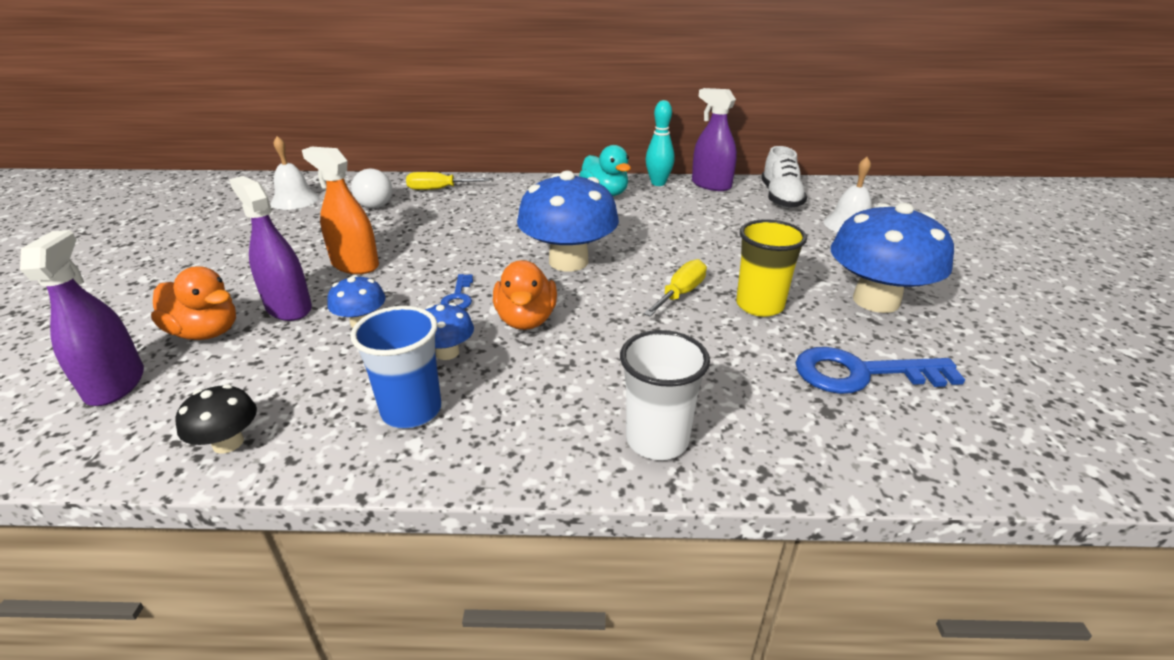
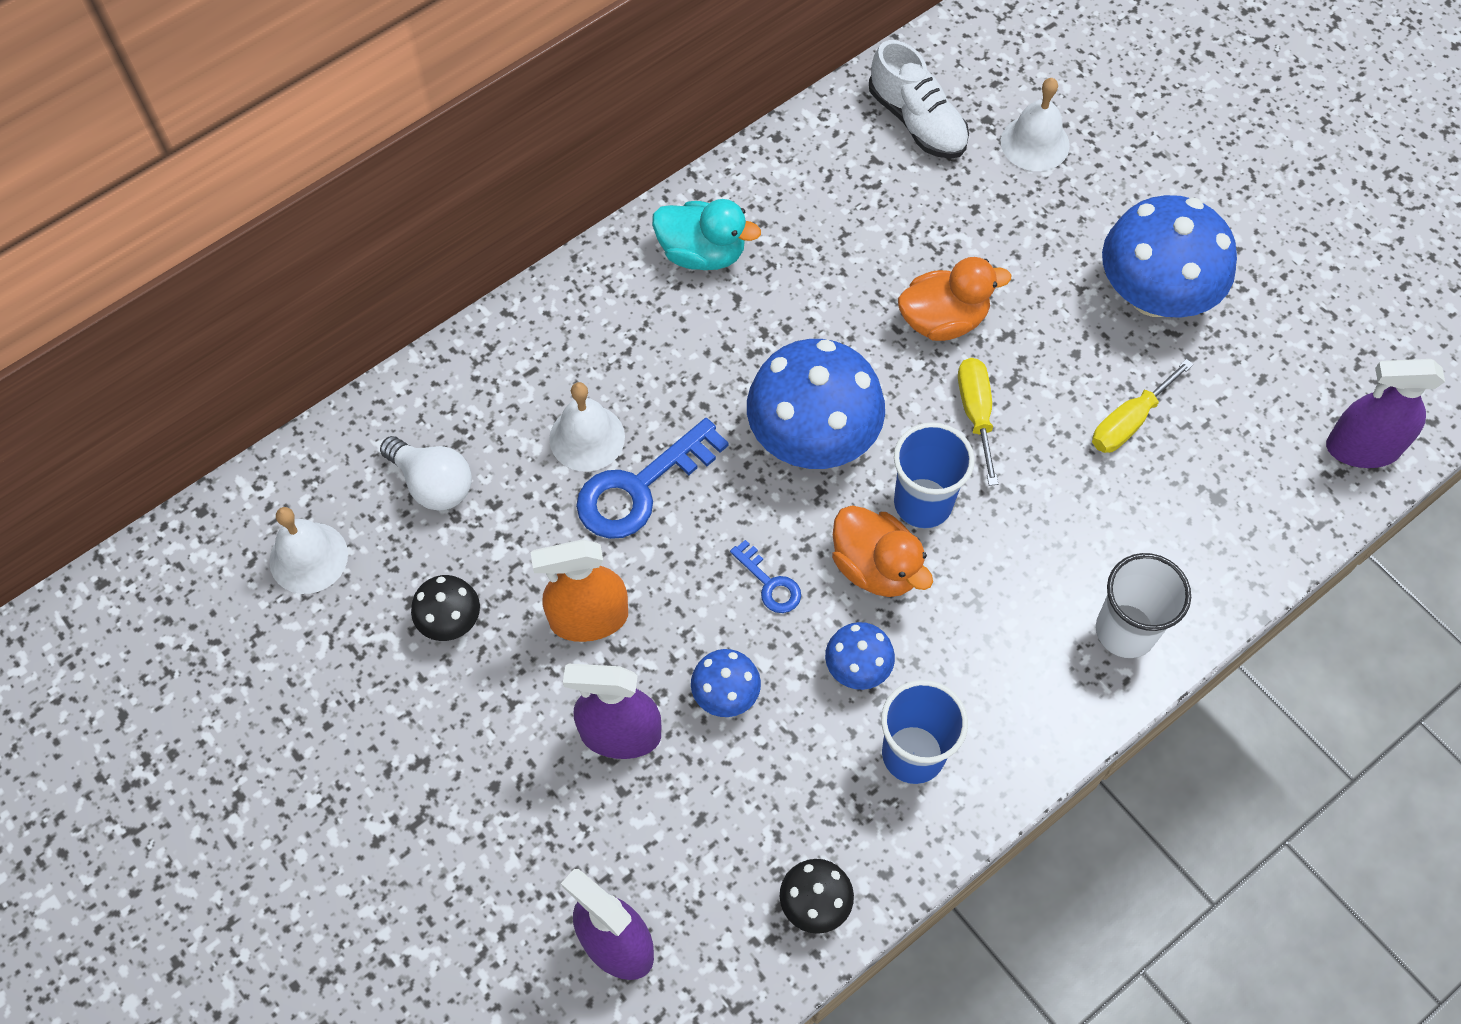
camera: 40 degrees left, 30 degrees up
orange duck [151,266,236,340] -> orange duck moved to [898,257,1011,341]
yellow screwdriver [406,172,490,190] -> yellow screwdriver moved to [1092,359,1194,453]
turquoise bowling pin [646,100,675,186] -> none
purple spray bottle [692,88,737,191] -> purple spray bottle moved to [1326,359,1445,468]
yellow cup [736,219,807,317] -> none
blue key [796,347,965,394] -> blue key moved to [576,418,729,539]
none -> black mushroom [411,575,480,641]
none -> white bell [549,382,625,472]
none -> blue cup [894,422,975,528]

